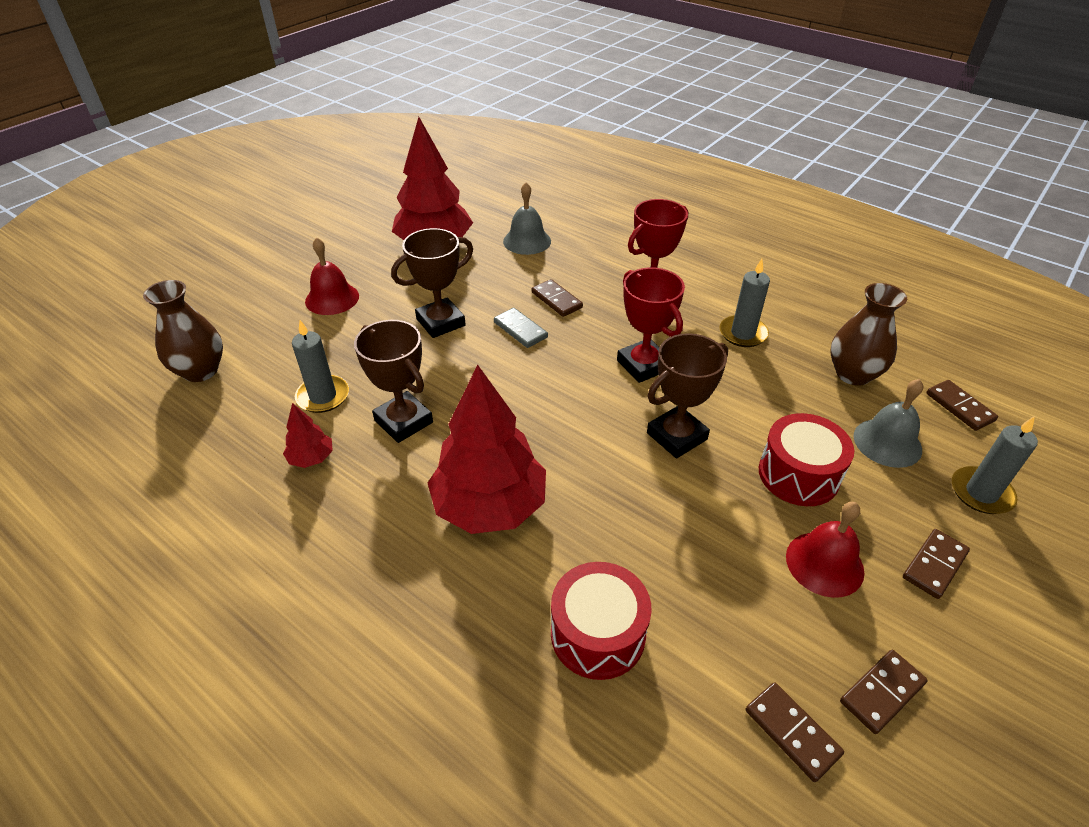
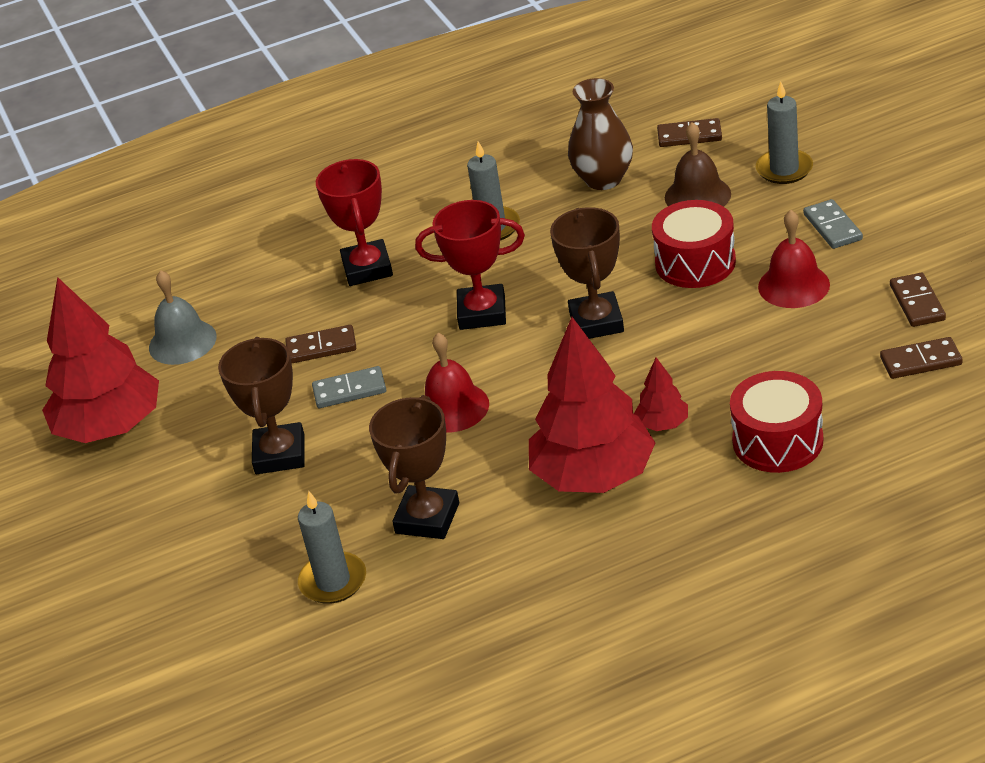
camera: 55 degrees left, 5 degrees down
brown vase [143,280,223,382] -> none
red tree [283,403,333,468] -> red tree moved to [634,357,688,431]
red bell [305,237,359,315] -> red bell moved to [425,333,489,433]
brown trophy [354,320,433,443] -> brown trophy turned 60 degrees counterclockwise [369,395,459,539]
grey bell [854,379,923,468] -> brown bell [665,122,731,207]
brown domino [903,529,970,599] -> grey domino [803,199,863,249]

